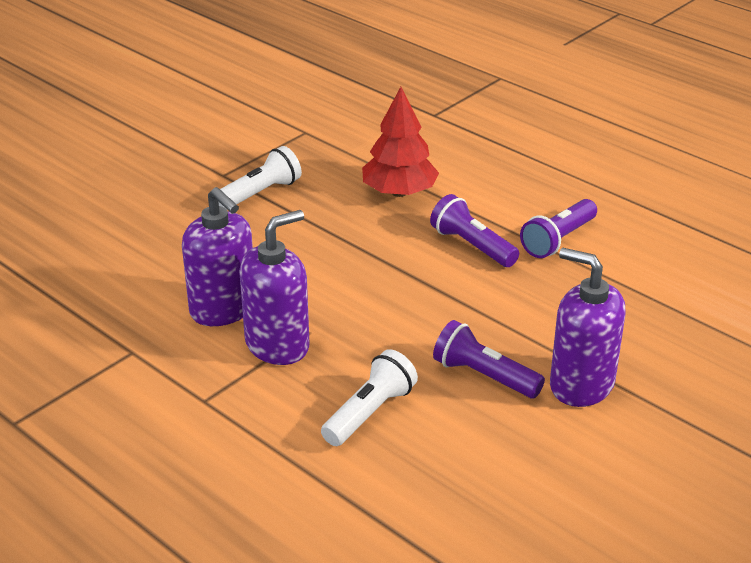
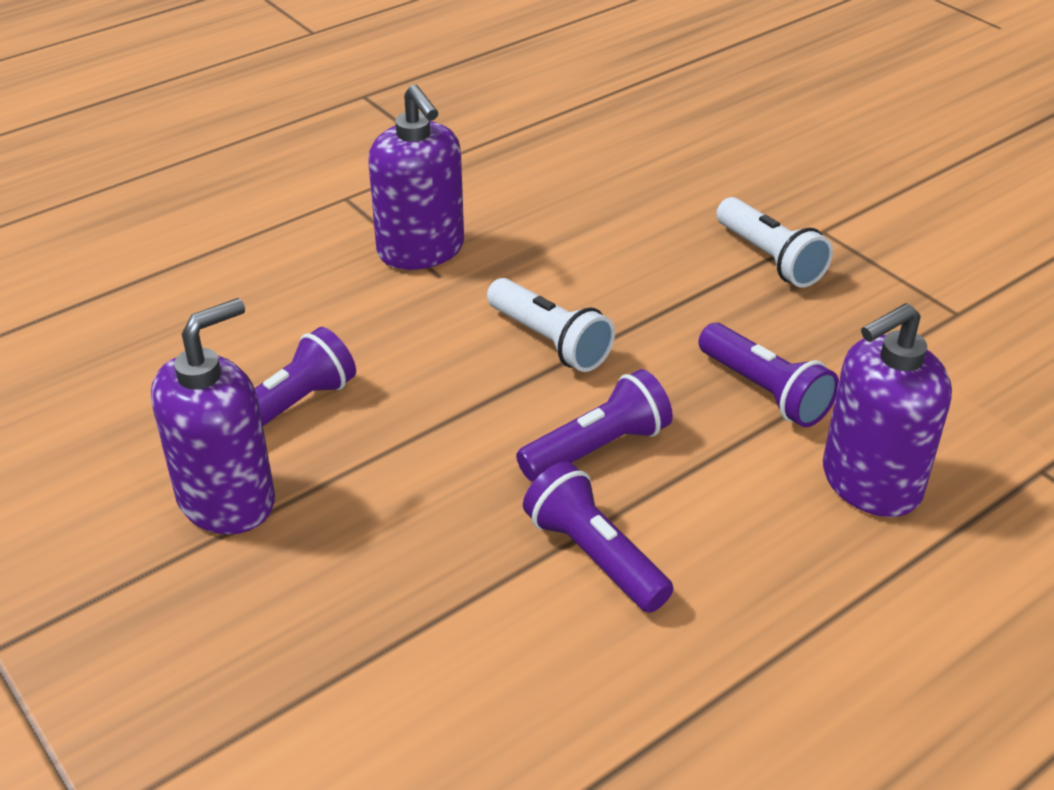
camera: 100 degrees right, 5 degrees up
purple soap dispenser [182,187,253,326] -> purple soap dispenser moved to [823,303,952,517]
white flashlight [321,349,418,446] -> white flashlight moved to [487,278,615,372]
red tree [362,87,439,197] -> purple flashlight [698,323,839,427]

